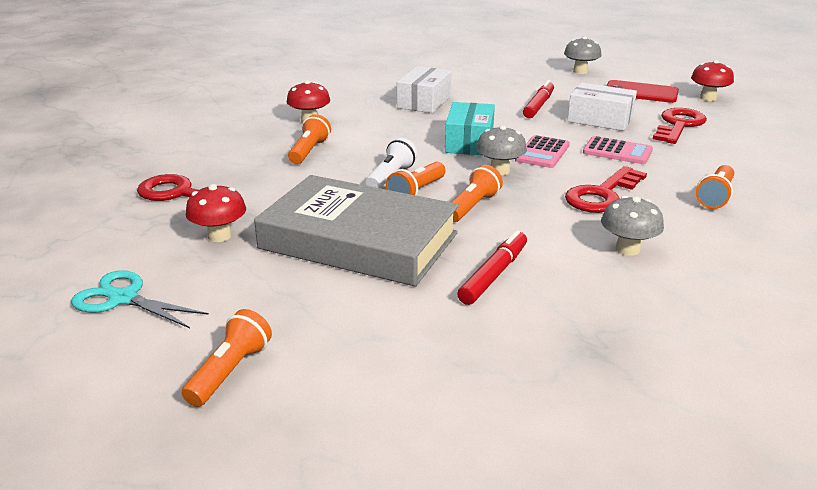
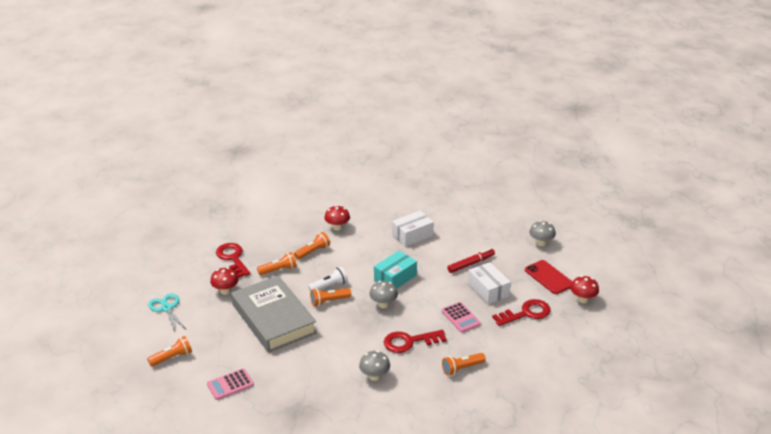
camera: 35 degrees right, 5 degrees up
orange flashlight [452,165,503,222] -> orange flashlight moved to [257,252,297,275]
red marker [457,230,527,305] -> none
pink calculator [515,135,570,168] -> pink calculator moved to [207,369,254,400]

